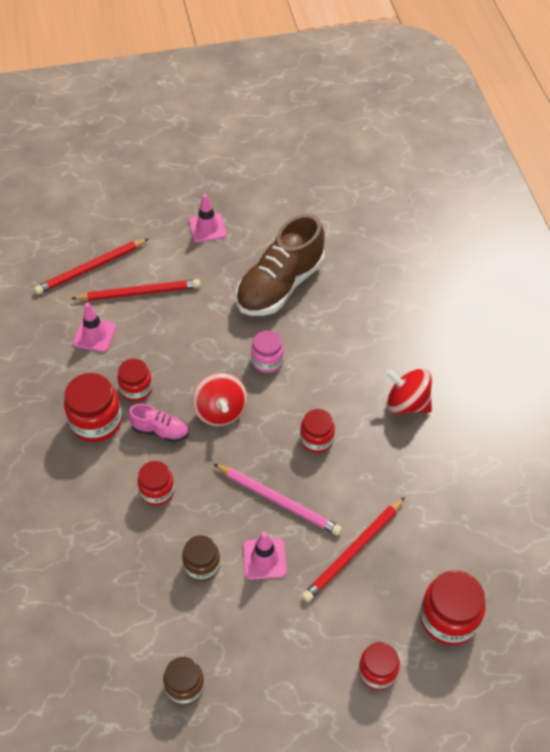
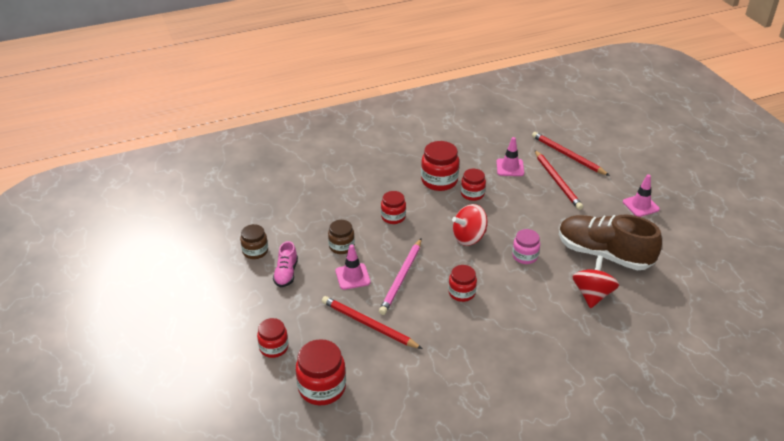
camera: 80 degrees right, 15 degrees down
pink shoe [128,404,189,442] -> pink shoe moved to [273,241,298,287]
red spinning top [386,369,432,414] -> red spinning top moved to [572,255,619,308]

